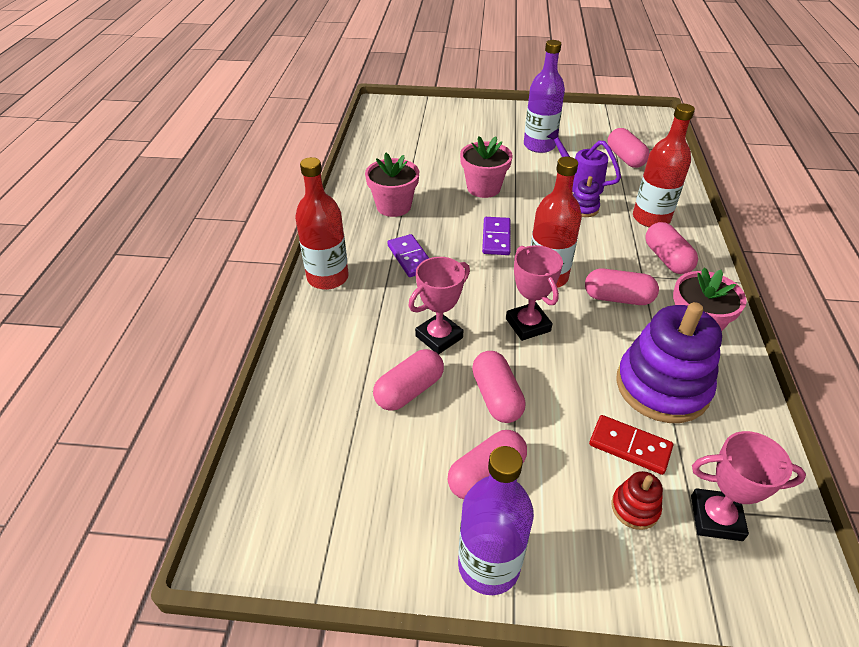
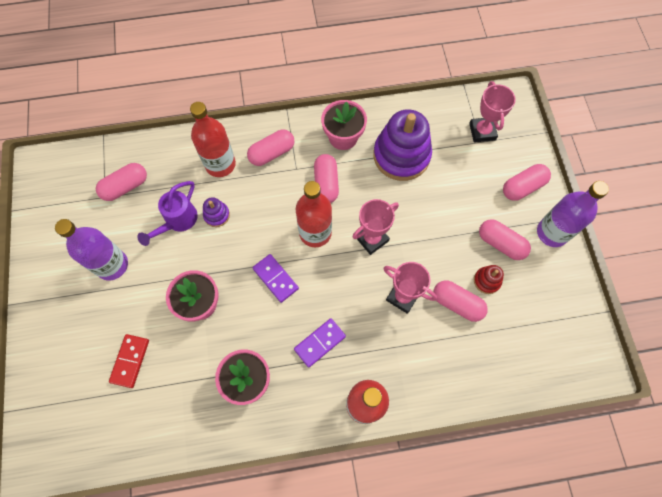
camera: 105 degrees left, 25 degrees up
pink capsule [472,351,526,423] -> pink capsule moved to [503,164,551,201]
purple domino [482,217,511,255] -> purple domino turned 60 degrees clockwise [253,254,299,303]
red domino [589,415,673,475] -> red domino moved to [109,334,149,388]
red stacking toy [611,471,663,530] -> red stacking toy moved to [474,265,504,294]

